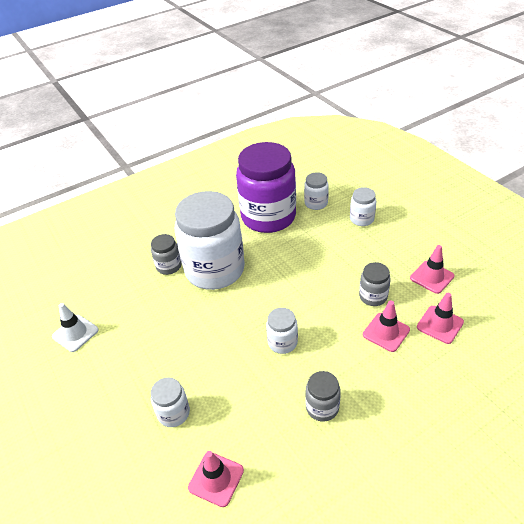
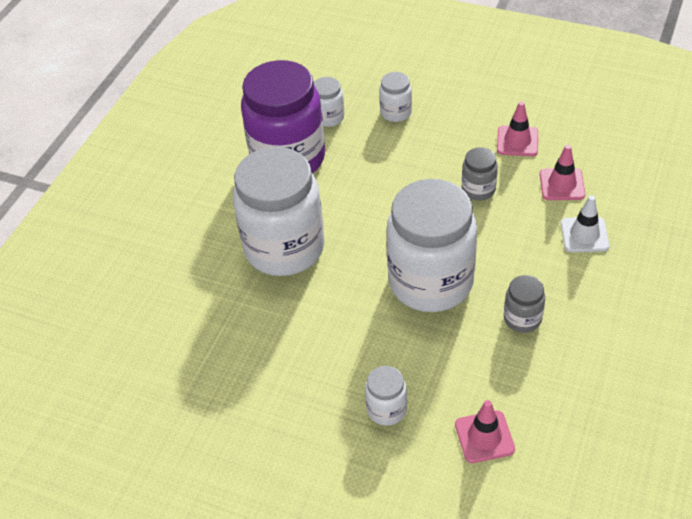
camera: 35 degrees left, 5 degrees up
white traffic cone [52,303,98,352] -> white traffic cone moved to [561,195,610,252]
grey jar [151,234,181,275] -> none
white jar [266,308,298,354] -> white jar [386,179,477,312], size x2.30
pink traffic cone [363,301,410,352] -> none

